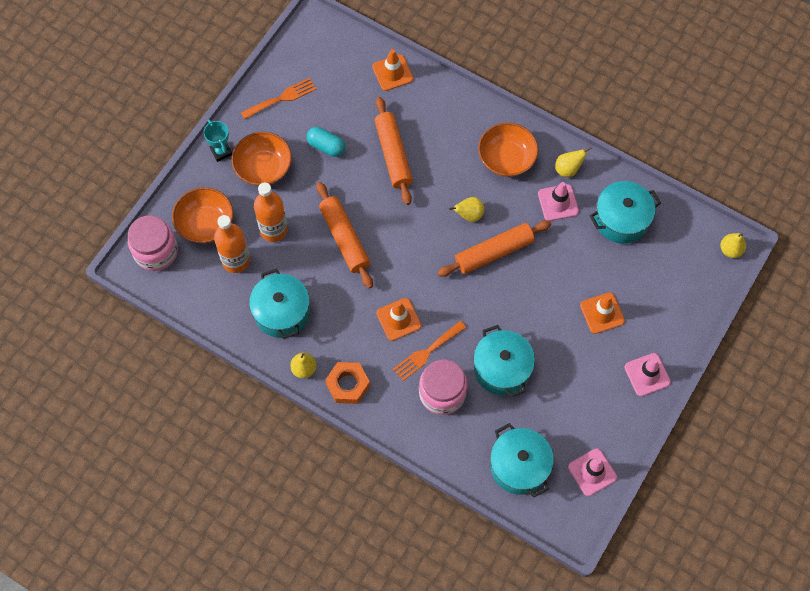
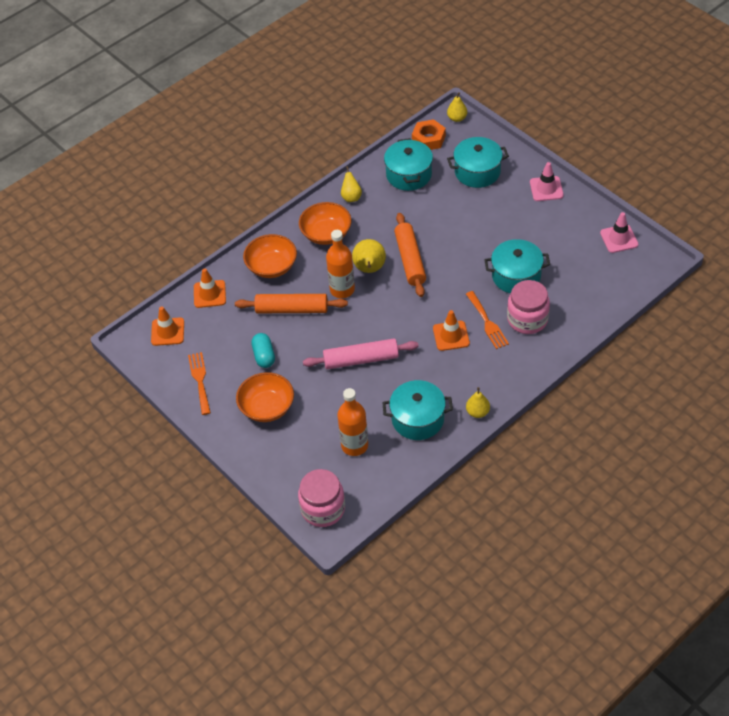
camera: 70 degrees left, 15 degrees down
orange bowl [172,187,234,243] -> orange bowl moved to [243,234,297,278]
turquoise trophy [203,120,232,162] -> none
orange bottle [254,182,288,242] -> orange bottle moved to [326,230,355,298]
turquoise capsule [307,127,345,157] -> turquoise capsule turned 60 degrees counterclockwise [251,333,275,368]
orange rolling pin [317,182,373,288] -> pink rolling pin [303,339,419,369]
orange nut [325,362,370,404] -> orange nut moved to [412,119,446,150]
yellow pear [449,197,485,222] -> yellow pear [352,239,386,273], size x1.52
turquoise pot [490,423,554,497] -> turquoise pot moved to [447,137,509,188]
pink traffic cone [538,182,579,221] -> none
orange traffic cone [580,292,625,334] -> orange traffic cone moved to [151,306,184,346]

